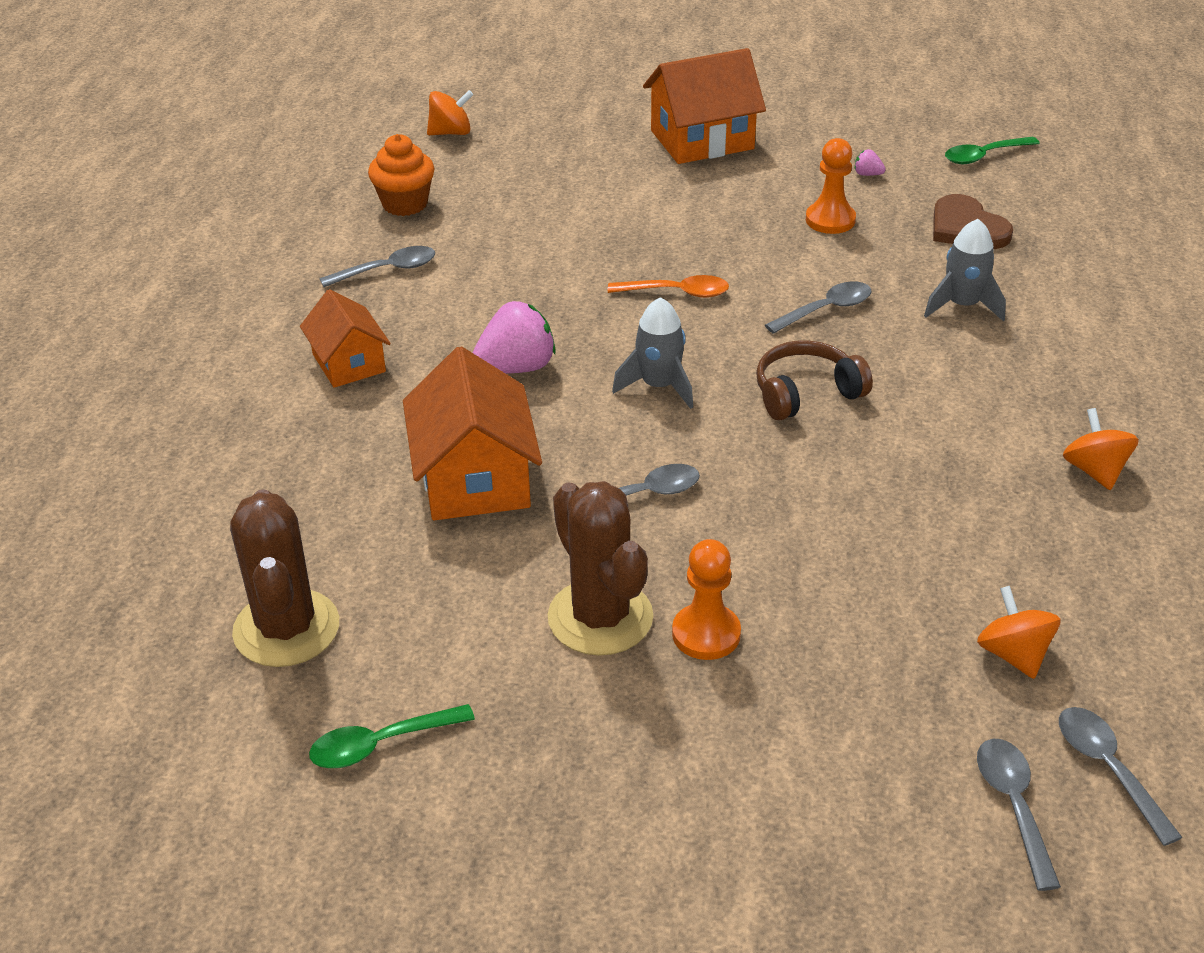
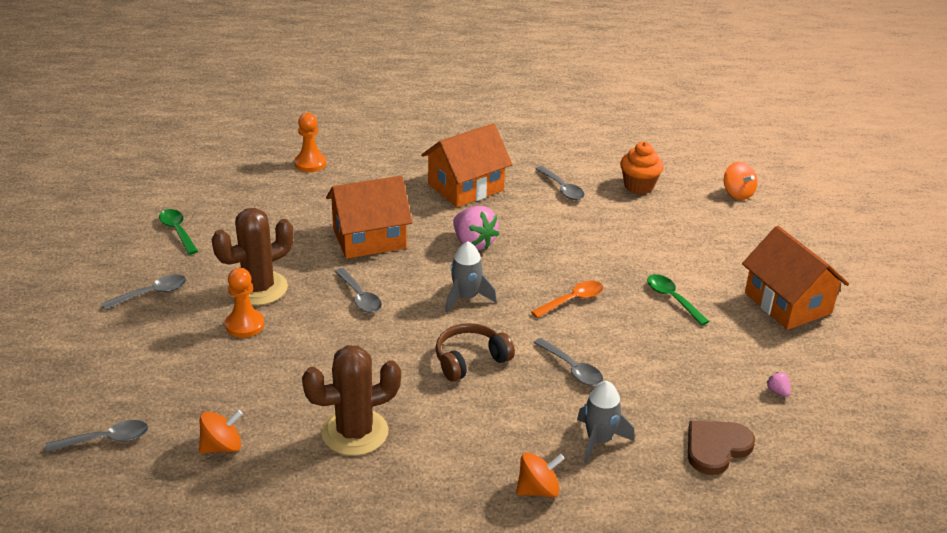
camera: 80 degrees right, 5 degrees down
brown cactus [230,489,339,667] -> brown cactus moved to [302,345,401,456]
orange house [300,289,391,388] -> orange house [421,123,513,207], size x1.60
orange spoon [608,275,729,298] -> orange spoon turned 120 degrees counterclockwise [531,281,603,318]
brown headphones [756,340,873,420] -> brown headphones turned 90 degrees counterclockwise [435,323,515,382]
orange pawn [806,138,856,234] -> orange pawn moved to [294,113,326,172]
pink strawberry [855,149,886,176] -> pink strawberry turned 45 degrees counterclockwise [767,372,791,397]
green spoon [945,137,1040,164] -> green spoon moved to [647,274,709,326]
grey spoon [1059,707,1183,846] -> grey spoon moved to [102,275,186,310]
orange spinning top [1063,408,1139,490] -> orange spinning top moved to [516,453,565,497]

